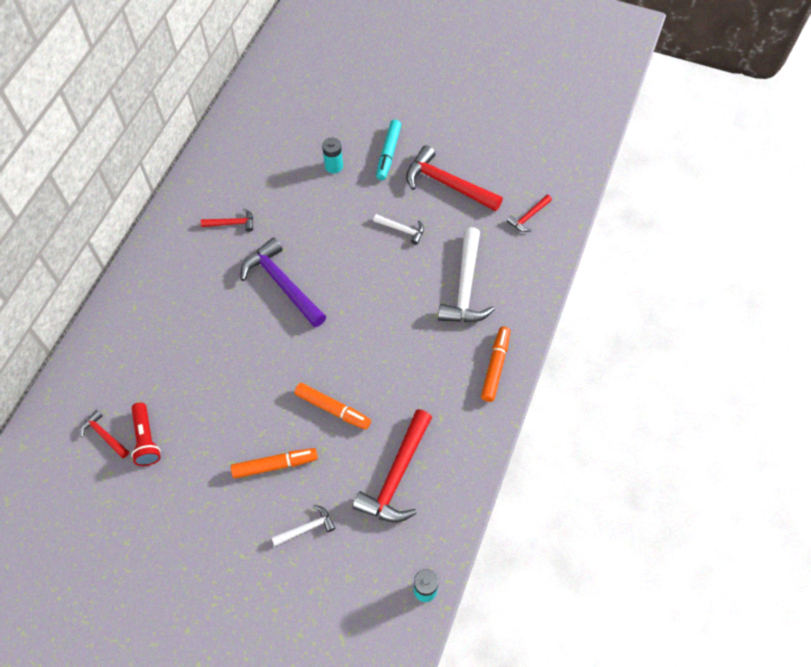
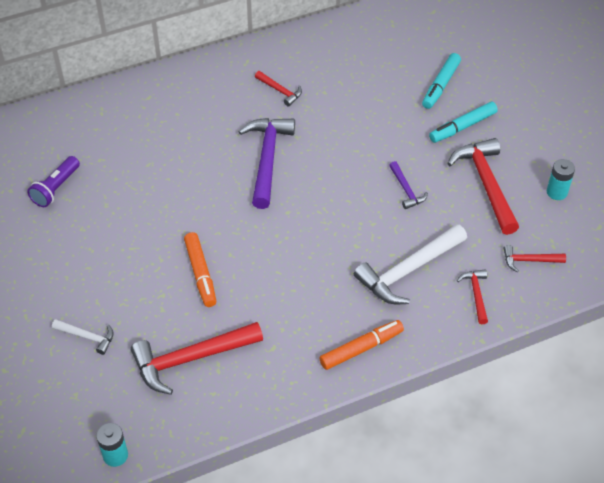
camera: 45 degrees right, 10 degrees down
red hammer [80,410,129,458] -> red hammer moved to [457,269,488,324]
red flashlight [131,402,161,466] -> purple flashlight [27,156,80,207]
orange marker [231,448,318,479] -> none
turquoise battery [322,138,343,174] -> turquoise battery moved to [547,159,575,200]
white hammer [373,214,424,245] -> purple hammer [389,161,428,209]
none -> turquoise marker [422,53,461,109]

